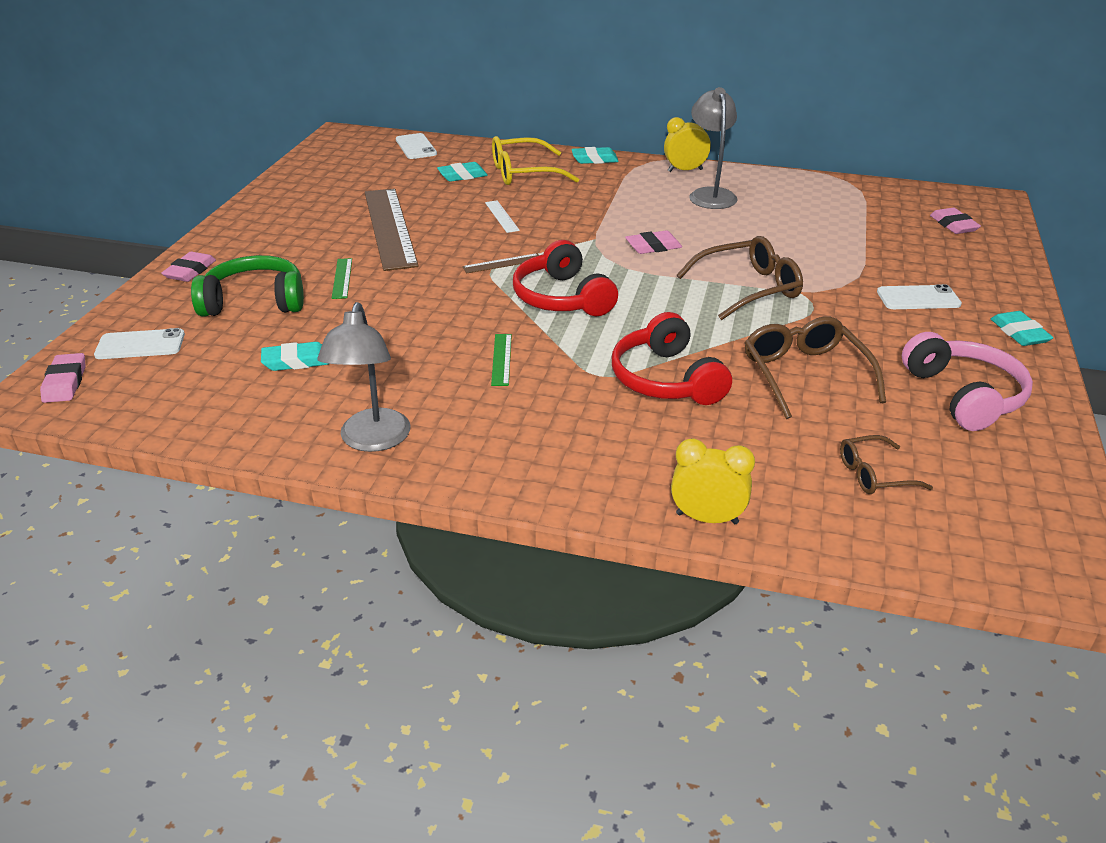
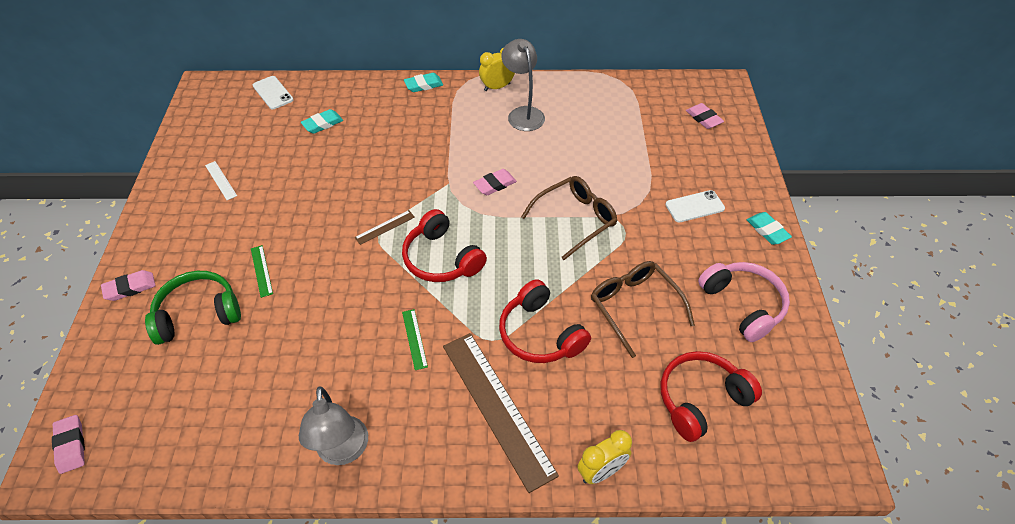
camera: 15 degrees left, 15 degrees up
white phone [94,328,185,359] -> none
pink eraser [161,252,216,282] -> pink eraser turned 60 degrees clockwise [101,270,156,301]
turquoise eraser [261,342,328,371] -> none
brown ruler [365,188,419,271] -> brown ruler moved to [443,333,559,493]
white ruler [485,200,520,233] -> white ruler moved to [205,161,237,200]
yellow glasses [492,136,579,185] -> none
yellow clock [671,438,755,524] -> yellow clock turned 150 degrees clockwise [577,430,632,484]
brown glasses [840,435,933,494] -> red headphones [660,351,762,442]

